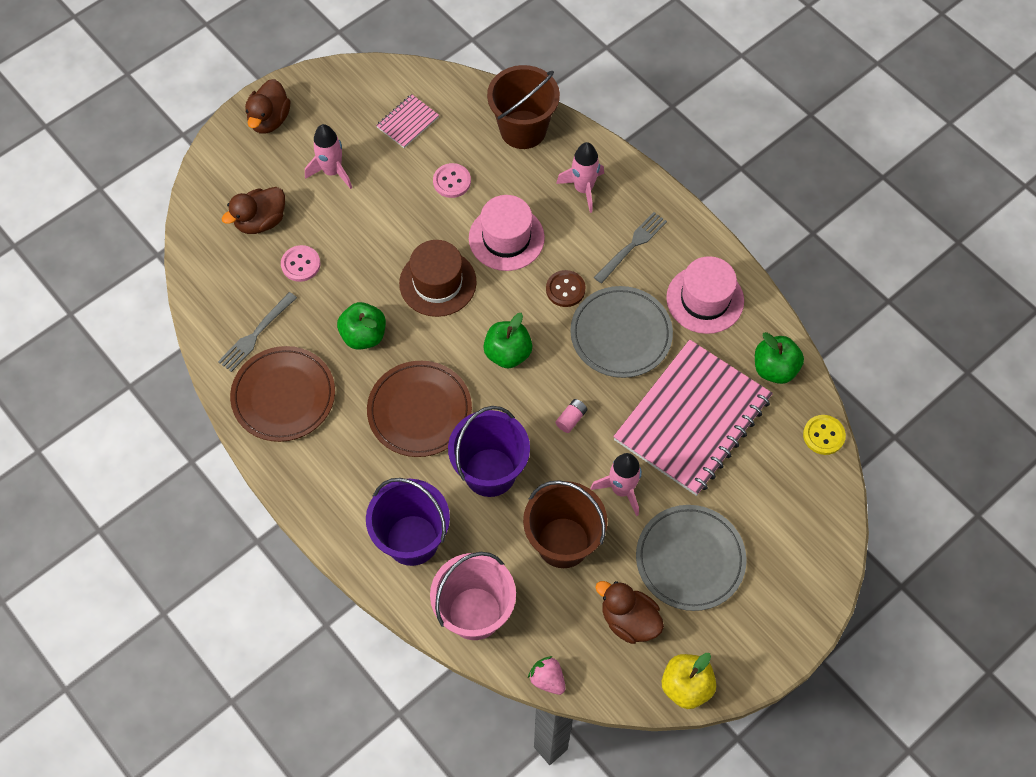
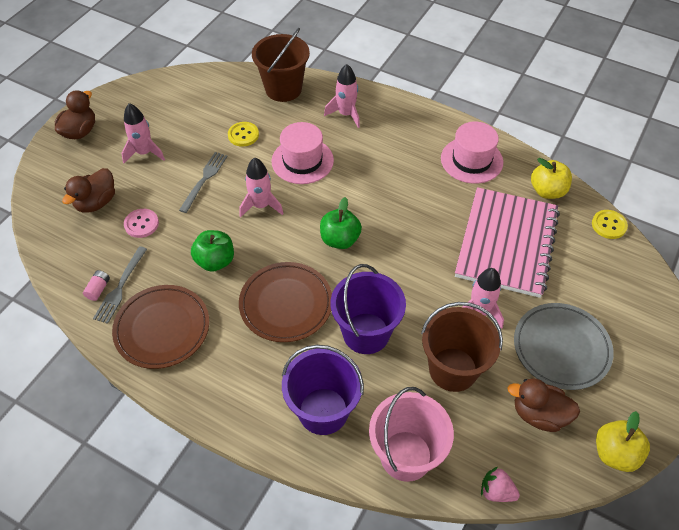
camera: 20 degrees left, 10 degrees down
brown duck [245,79,290,134] -> brown duck turned 150 degrees counterclockwise [55,90,95,139]
pink notebook [376,94,439,148] -> none
brown hat [399,240,477,317] -> pink rocket [239,158,284,218]
pink button [433,163,471,198] -> yellow button [228,122,259,147]
brown button [546,270,586,307] -> none
pink battery [555,399,587,433] -> pink battery moved to [83,270,110,301]
grey plate [570,286,673,378] -> none
grey fork [594,212,667,284] -> grey fork moved to [179,152,228,213]
green apple [755,332,804,384] -> yellow apple [531,158,572,199]

